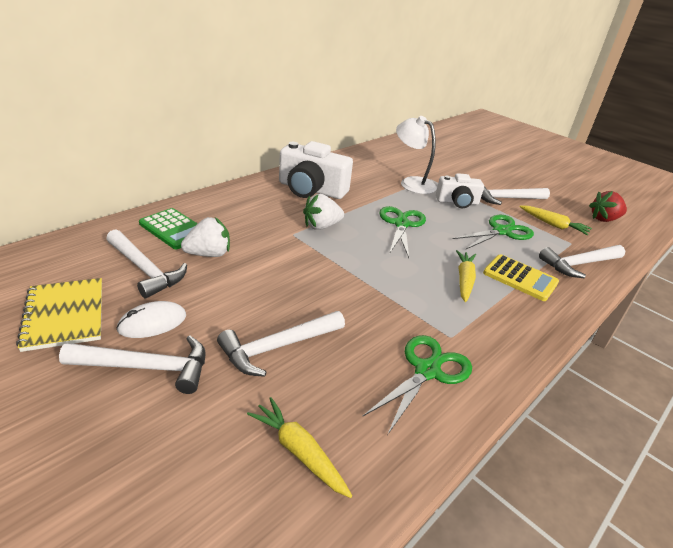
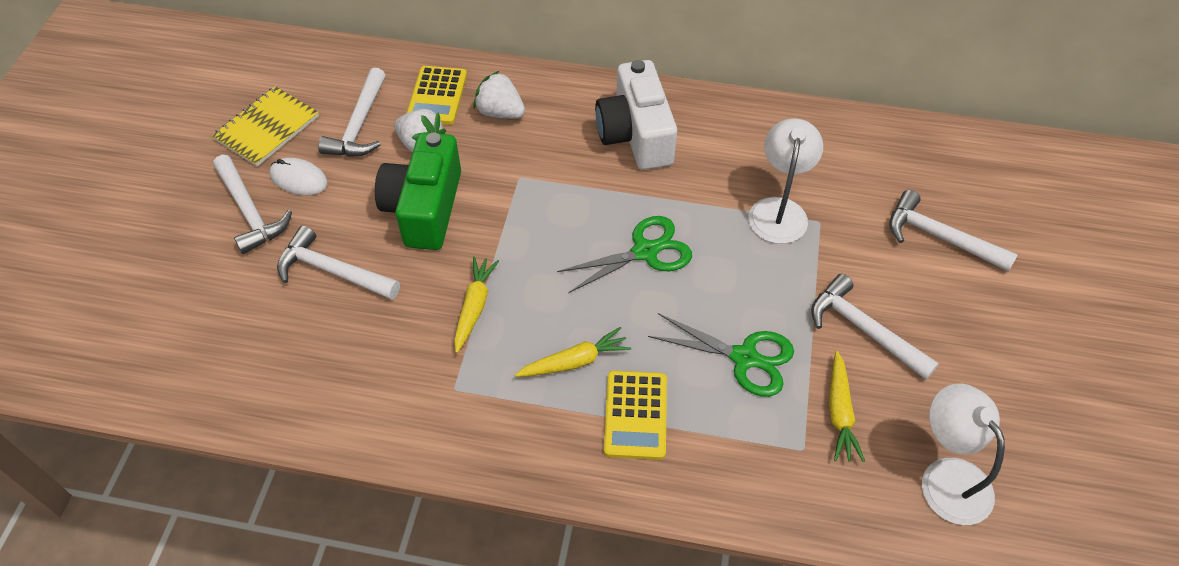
camera: 60 degrees right, 20 degrees up
green calculator [139,208,198,249] -> yellow calculator [407,66,467,125]
yellow carrot [247,397,352,498] -> yellow carrot moved to [454,256,499,353]
white strawberry [303,194,344,230] -> white strawberry moved to [473,71,525,119]
green scissors [362,335,472,435] -> none
white camera [436,173,484,208] -> none
white hammer [539,245,625,278] -> white hammer moved to [889,190,1018,272]
red strawberry [589,191,627,222] -> white lamp [922,383,1005,525]
none -> green camera [375,132,461,250]

